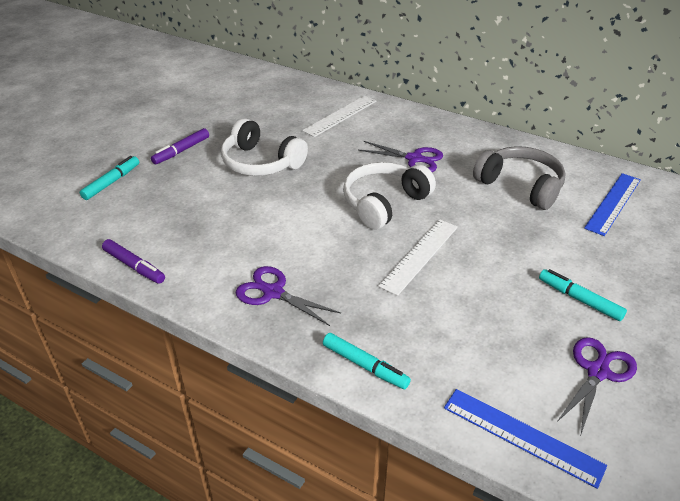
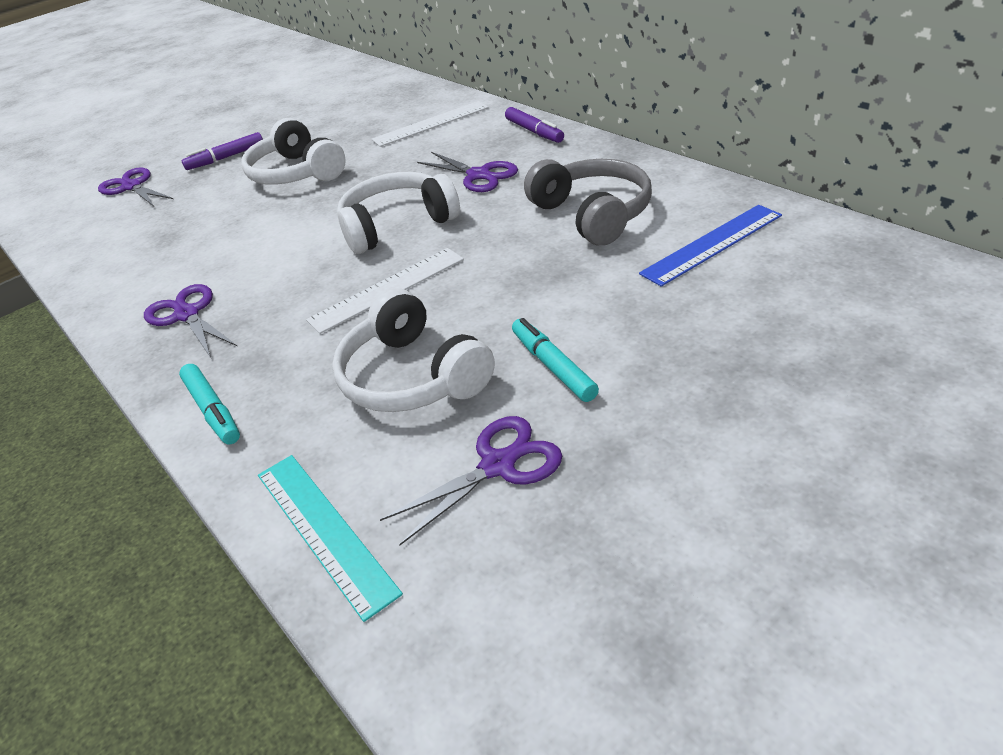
camera: 25 degrees right, 0 degrees up
turquoise marker [80,156,139,200] -> purple scissors [98,167,173,206]
purple marker [102,239,165,284] -> purple marker moved to [505,107,564,143]
blue ruler [444,389,607,489] -> turquoise ruler [258,455,403,622]
none -> white headphones [332,288,495,412]

